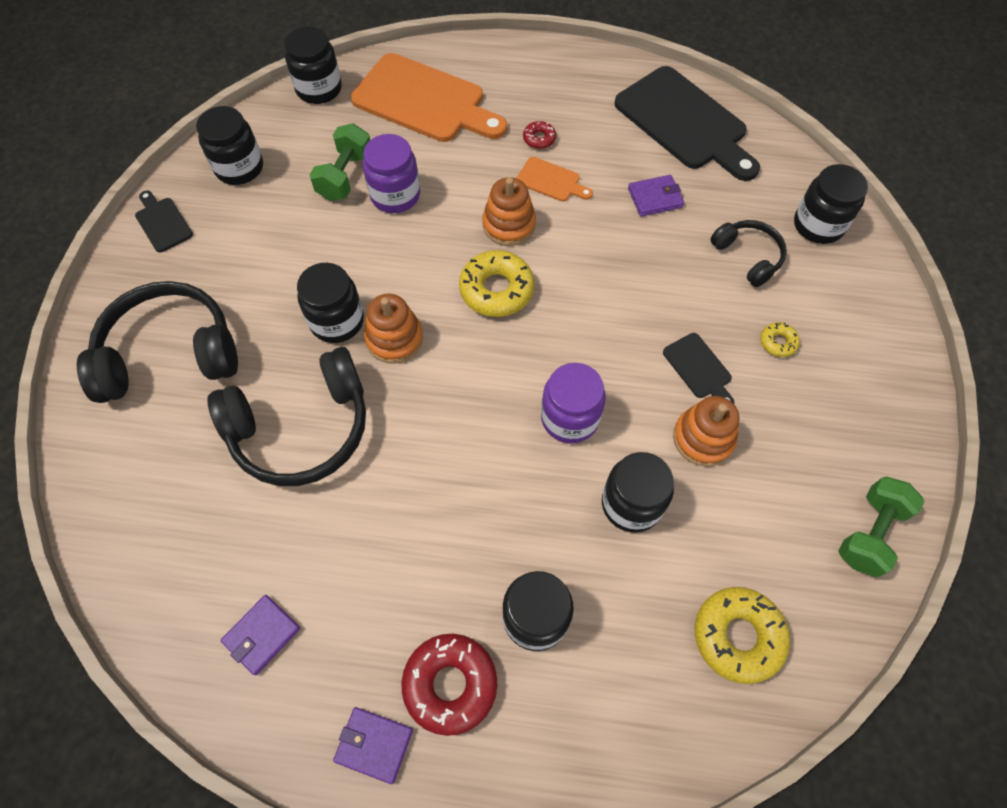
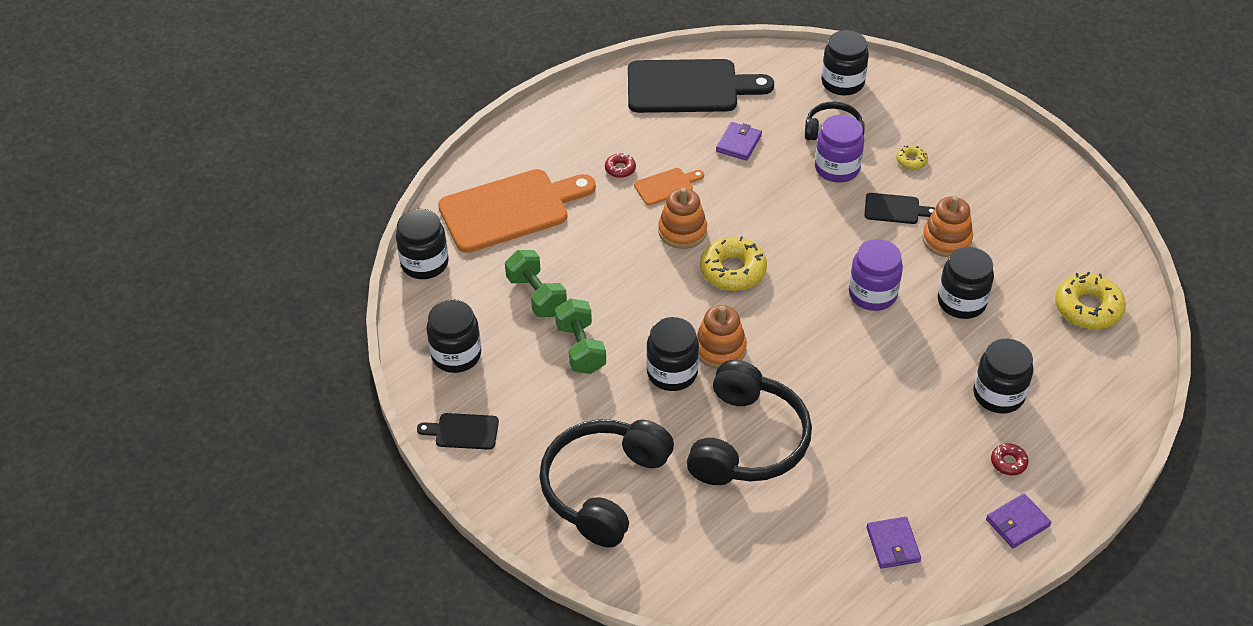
camera: 50 degrees left, 15 degrees down
purple jar [363,134,420,213] -> purple jar moved to [815,115,864,183]
red donut [402,634,497,736] -> red donut [991,443,1028,475], size x0.50
green dumbbell [838,476,925,577] -> green dumbbell moved to [555,298,606,374]

